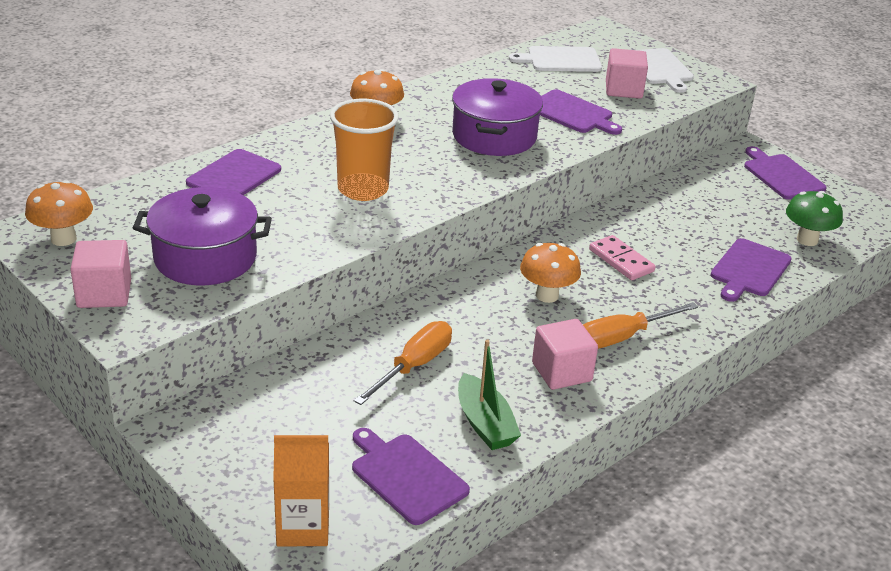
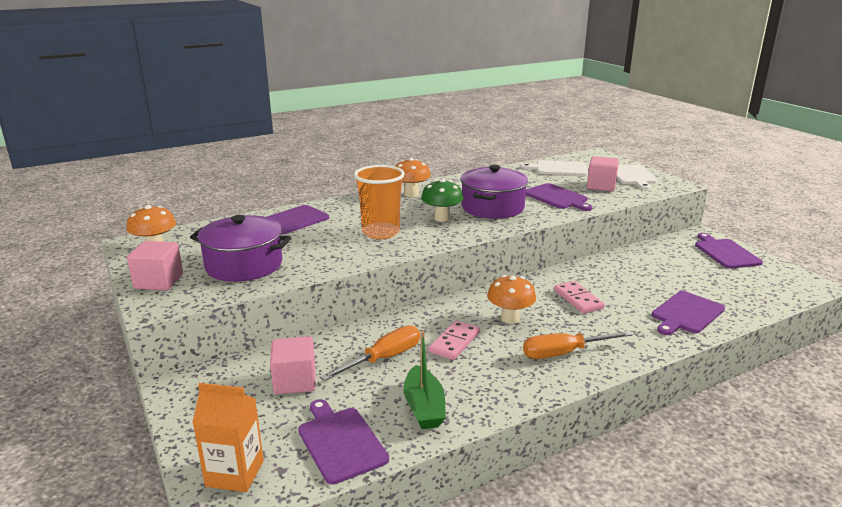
camera: 15 degrees right, 10 degrees down
pink cube [532,319,598,390] -> pink cube moved to [270,336,316,395]
green mushroom [786,191,843,246] -> green mushroom moved to [421,179,464,222]
none -> pink domino [429,320,480,360]

